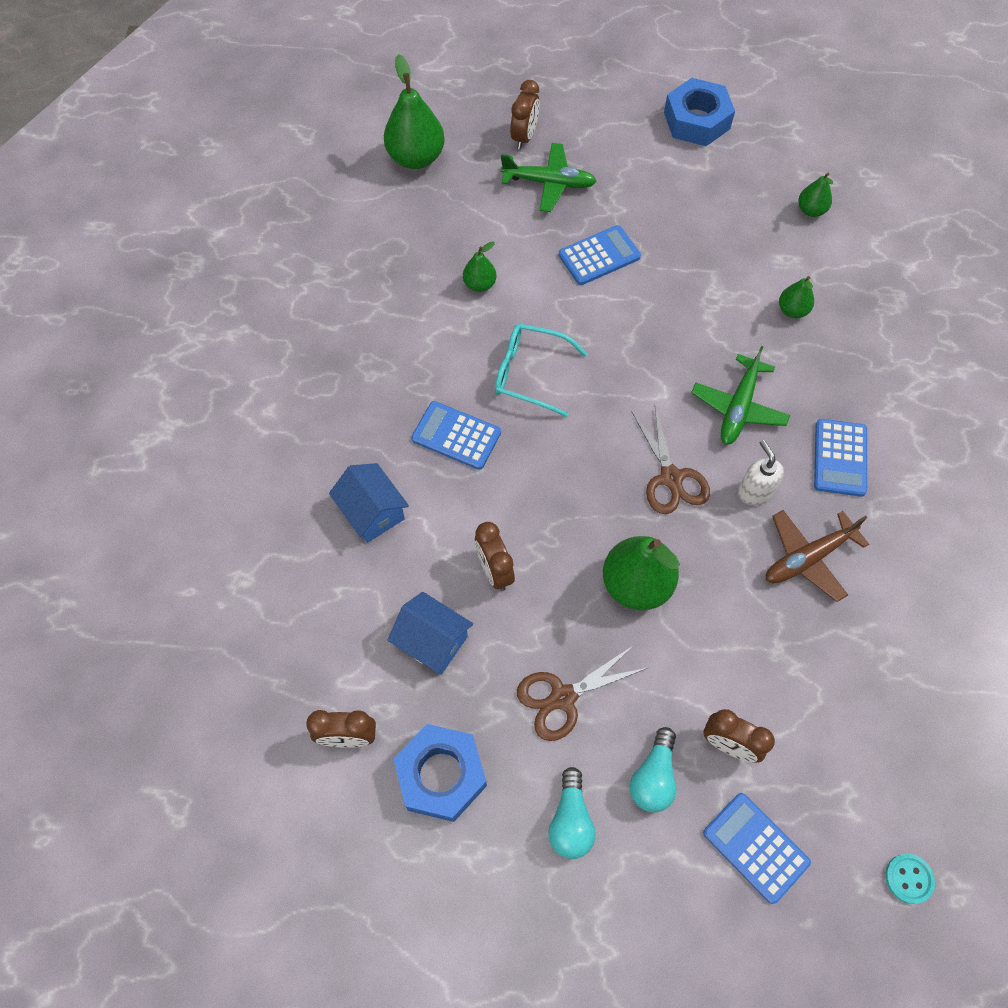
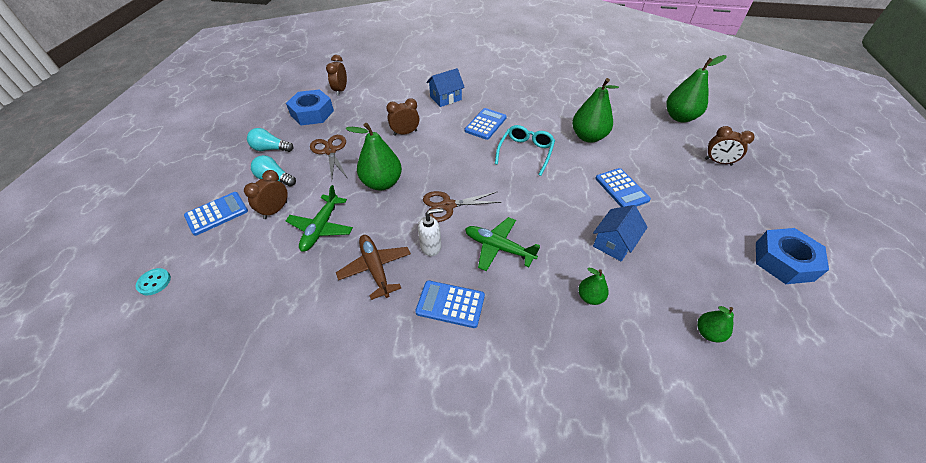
camera: 95 degrees right, 15 degrees down
blue house [388,592,473,675] -> blue house moved to [593,205,648,261]
green pear [463,241,497,292] -> green pear [572,78,619,143], size x1.90
green plane [501,143,596,212] -> green plane moved to [286,185,353,252]

